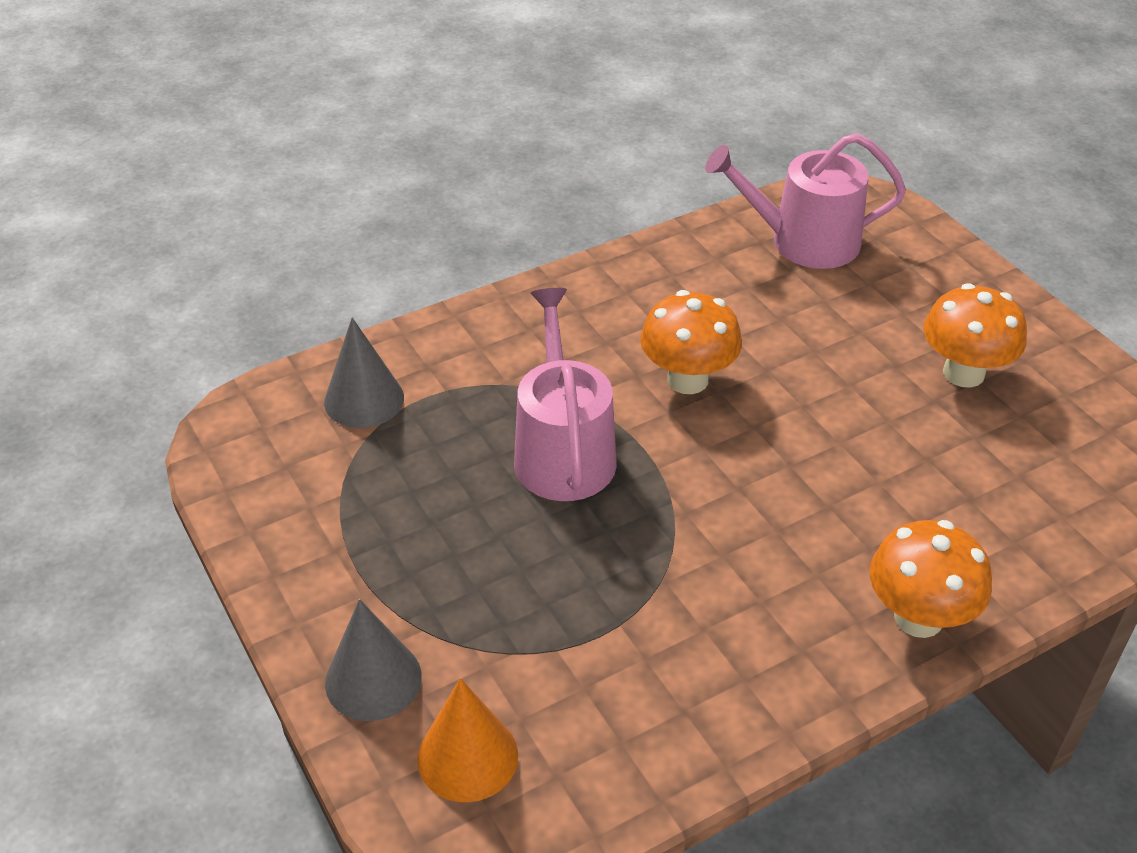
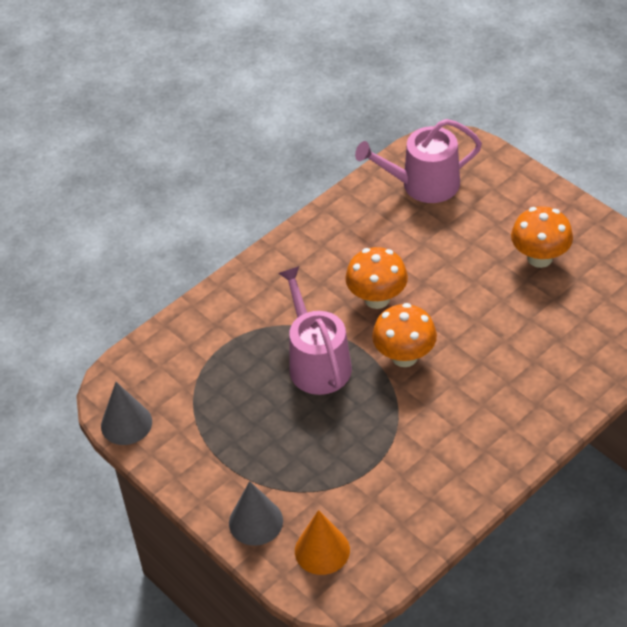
camera: 10 degrees left, 5 degrees up
grey cone [324,318,404,428] -> grey cone moved to [101,382,152,445]
orange mushroom [870,520,992,638] -> orange mushroom moved to [372,303,437,367]

